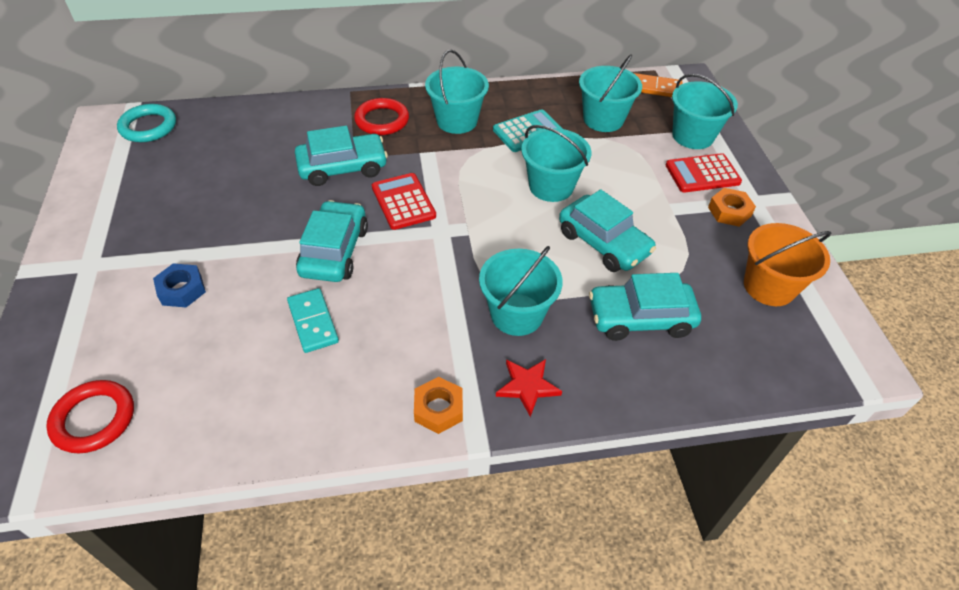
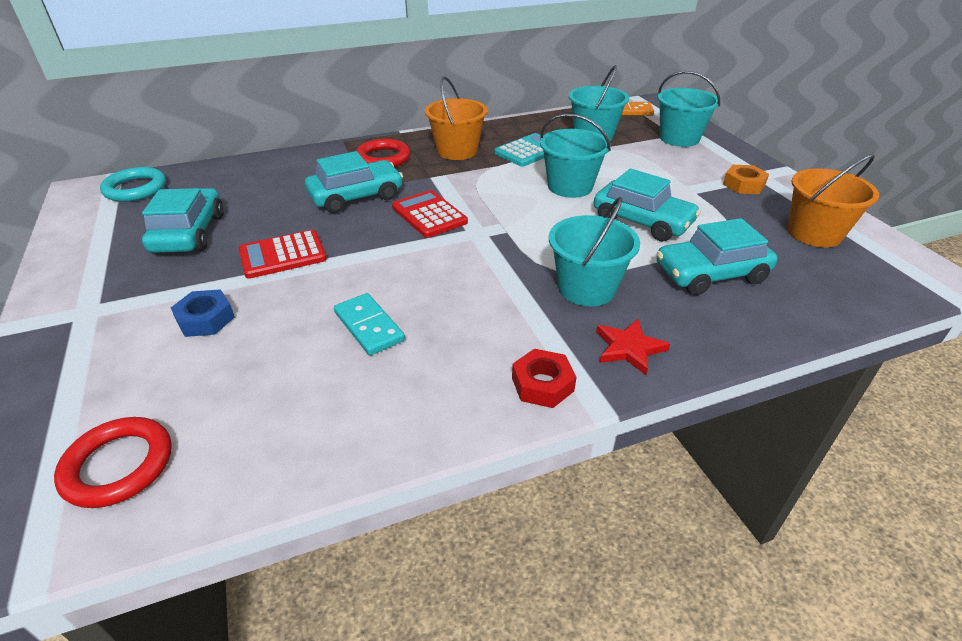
camera: 10 degrees left, 10 degrees down
turquoise car [296,200,368,282] -> turquoise car moved to [142,188,224,253]
orange nut [414,377,463,434] -> red nut [512,349,576,408]
turquoise bucket [425,50,489,134] -> orange bucket [425,76,488,160]
red calculator [666,153,742,192] -> red calculator moved to [239,230,327,279]

